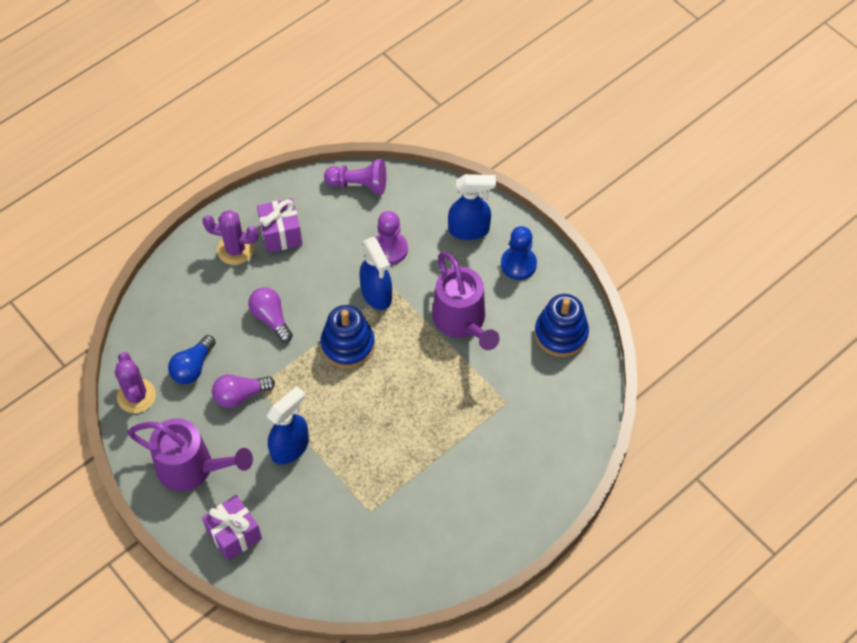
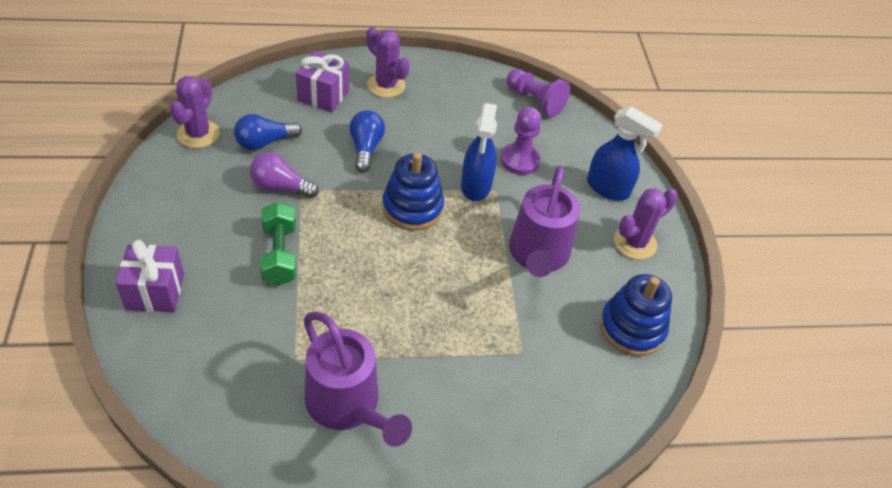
camera: 30 degrees right, 10 degrees down
purple watering can [128,418,253,491] -> purple watering can moved to [304,312,412,447]
purple light bulb [248,287,293,343] -> blue light bulb [349,110,385,172]
purple gift [257,198,302,253] -> purple gift moved to [296,51,349,113]
blue spray bottle [267,386,309,465] -> green dumbbell [260,202,296,286]
blue pawn [501,226,537,280] -> purple cactus [614,188,678,260]

